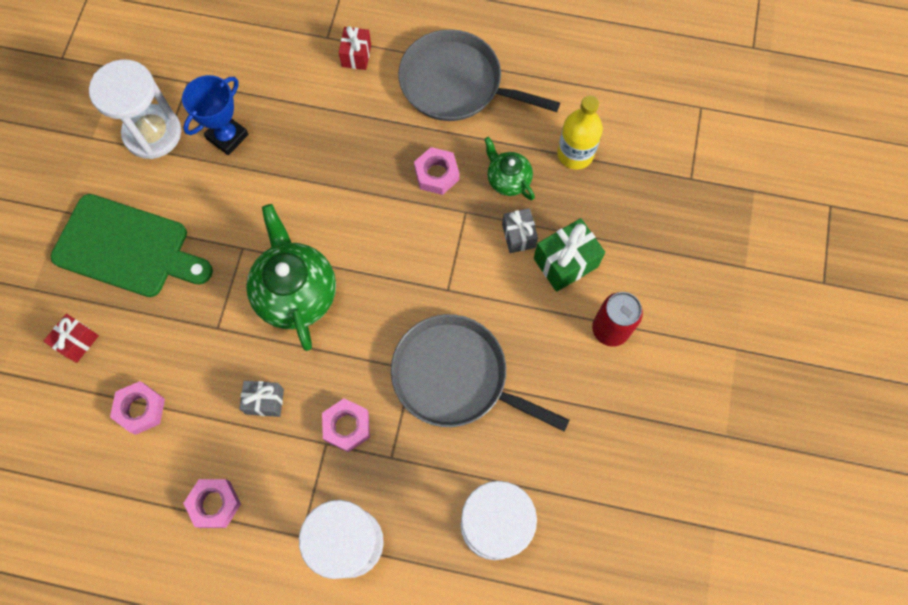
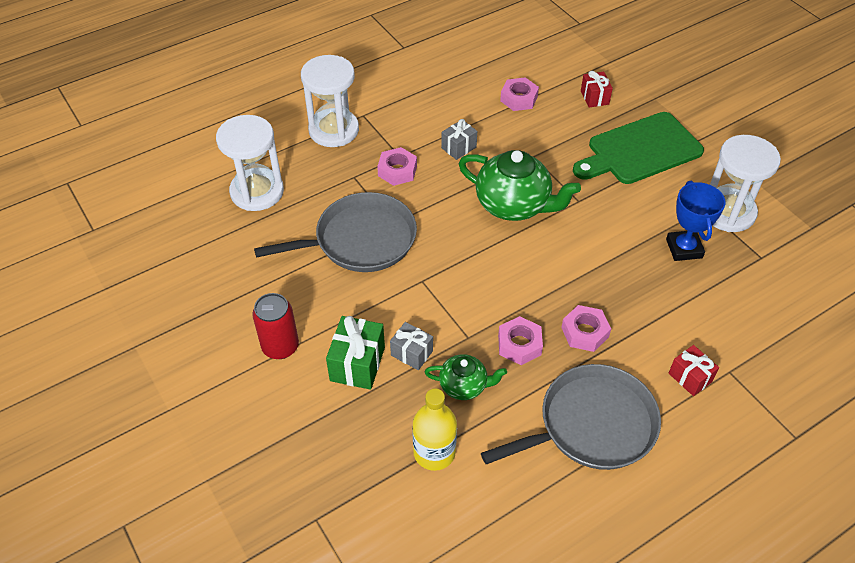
camera: 135 degrees right, 20 degrees down
pink nut [183,479,241,528] -> pink nut moved to [561,305,611,352]

